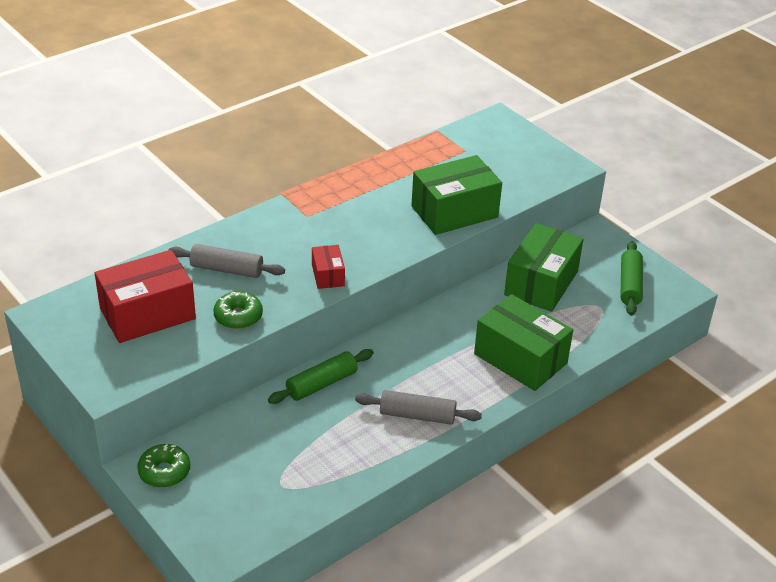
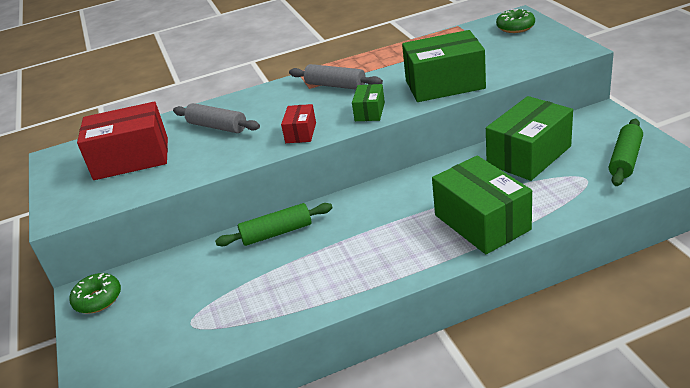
camera: 25 degrees right, 5 degrees down
green donut [213,291,263,329] -> green donut moved to [496,9,535,33]
grey rolling pin [355,390,482,425] -> grey rolling pin moved to [289,64,383,90]
none -> green box [352,84,385,121]

